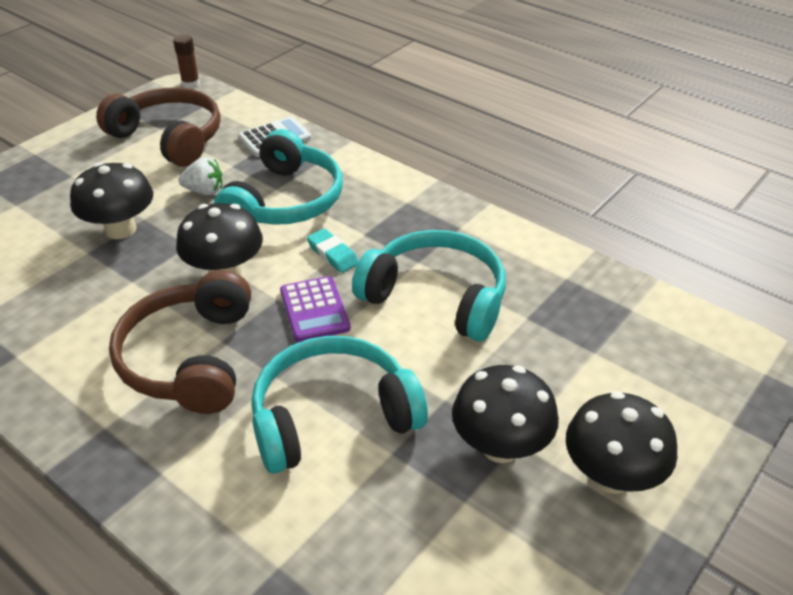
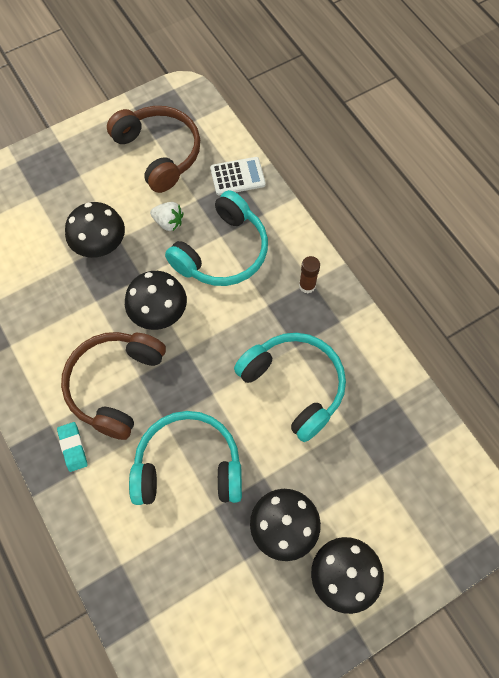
camera: 20 degrees right, 25 degrees up
brown glue stick [173,35,200,89] -> brown glue stick moved to [299,256,320,293]
purple calculator [280,276,351,342] -> none
turquoise eraser [307,228,359,273] -> turquoise eraser moved to [57,422,88,472]

